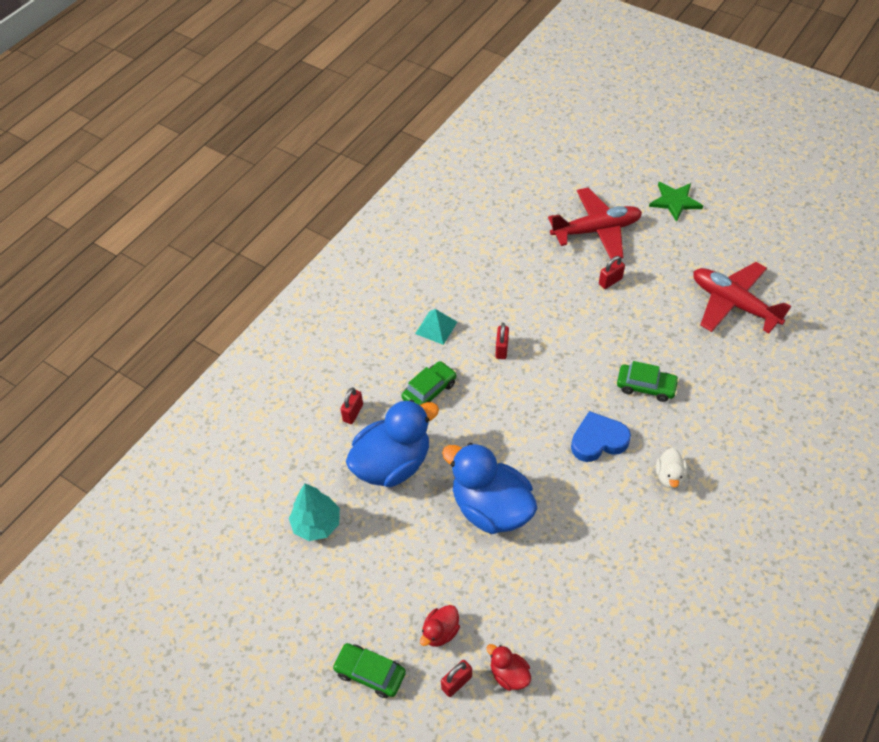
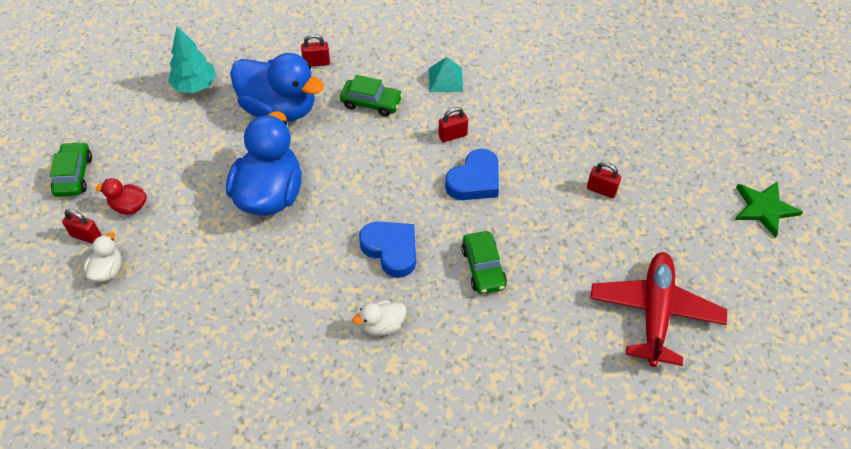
camera: 60 degrees right, 0 degrees up
red duck [487,644,531,691] -> white duck [84,232,122,282]
red plane [548,188,642,259] -> none
none -> blue heart [445,149,499,200]

